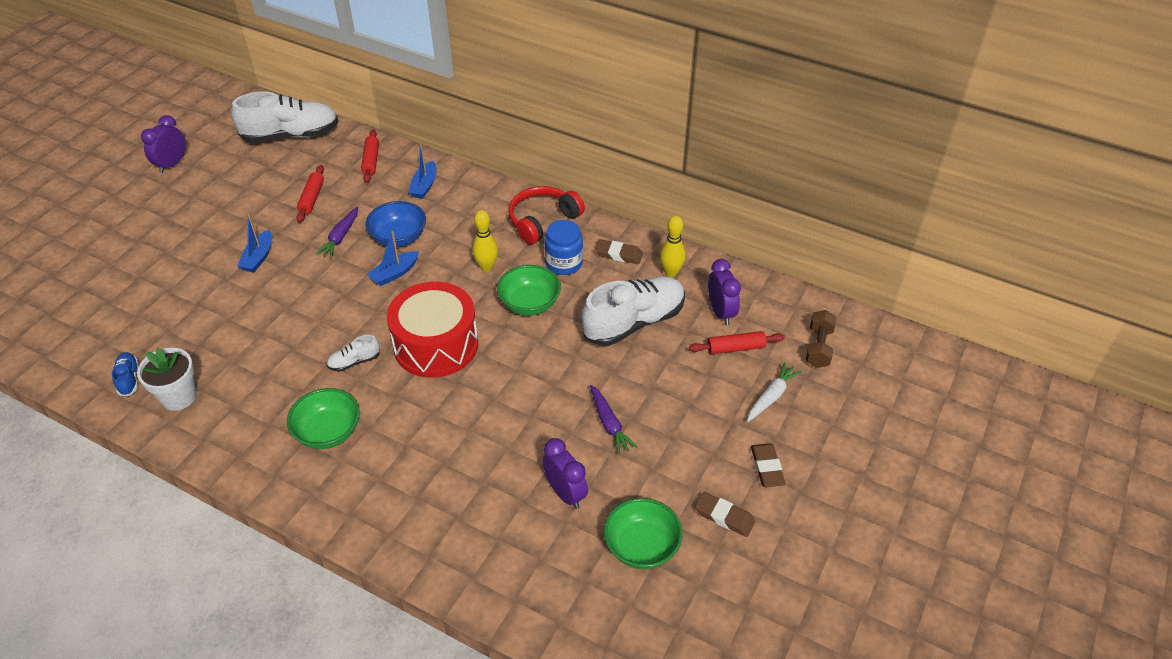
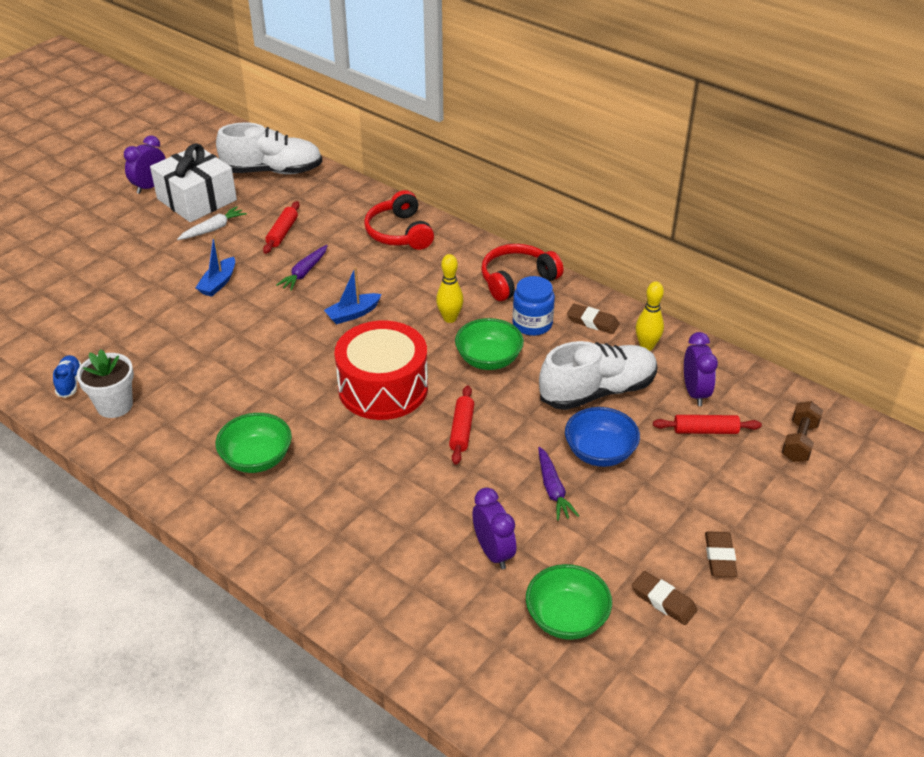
camera: 10 degrees right, 5 degrees down
white shoe [326,335,380,372] -> none
red rolling pin [361,129,379,183] -> red rolling pin moved to [449,385,474,465]
blue bowl [365,201,426,247] -> blue bowl moved to [565,407,640,467]
blue boat [408,143,436,199] -> red headphones [364,190,434,250]
white carrot [747,362,802,422] -> white carrot moved to [177,206,247,240]
none -> white gift [150,144,237,222]

